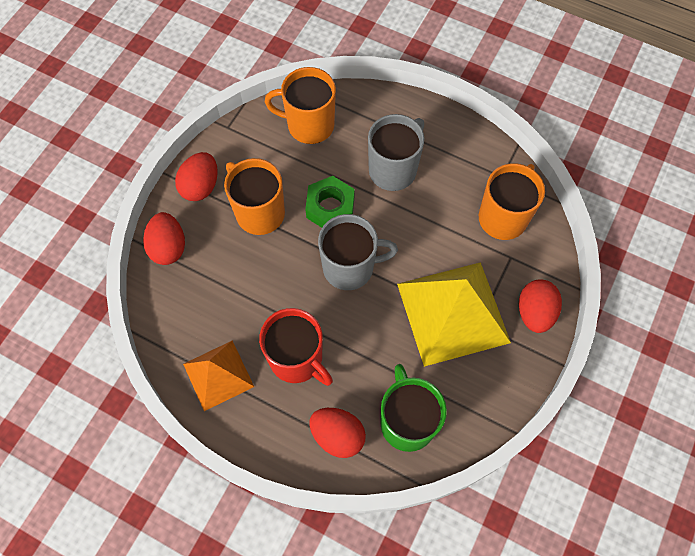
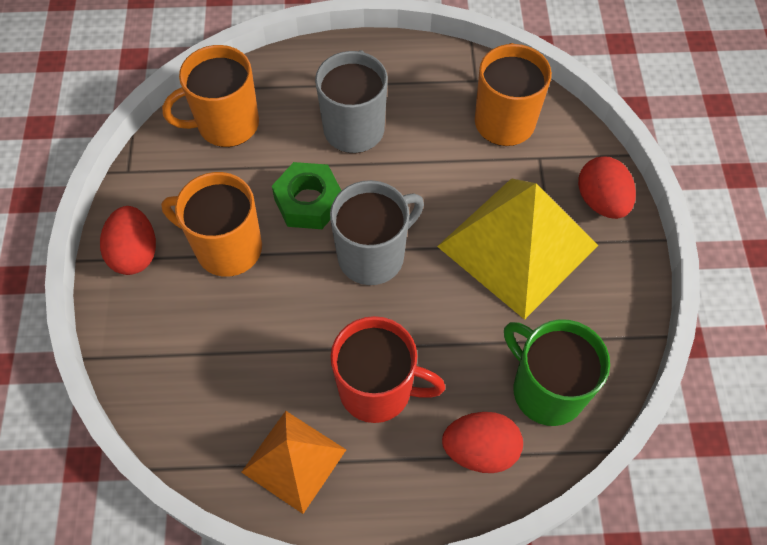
camera: 30 degrees left, 5 degrees down
red egg [143,212,185,265] -> none

